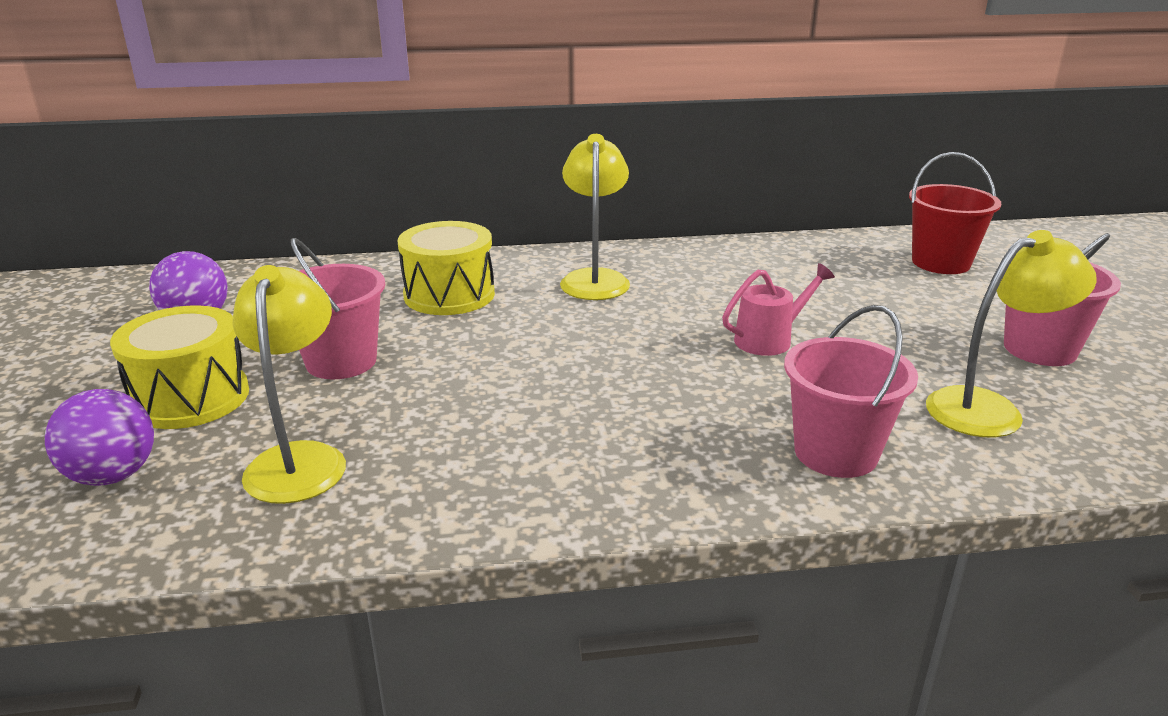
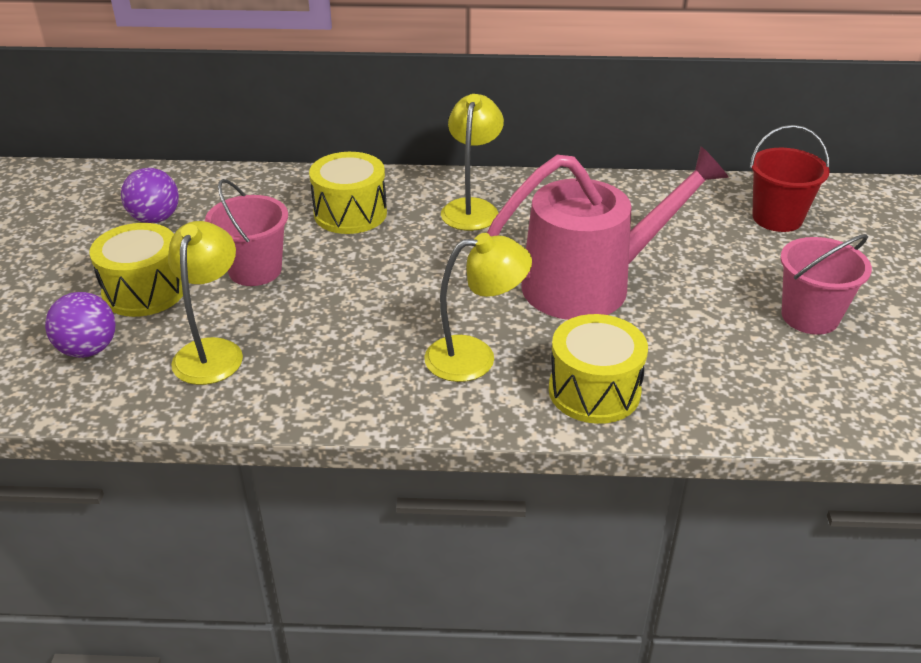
camera: 10 degrees right, 10 degrees up
pink watering can [722,263,835,356] -> pink watering can [487,146,729,320], size x2.34
pink bucket [784,305,918,478] -> yellow drum [549,314,648,424]
yellow lamp [926,230,1097,437] -> yellow lamp moved to [424,233,532,382]

